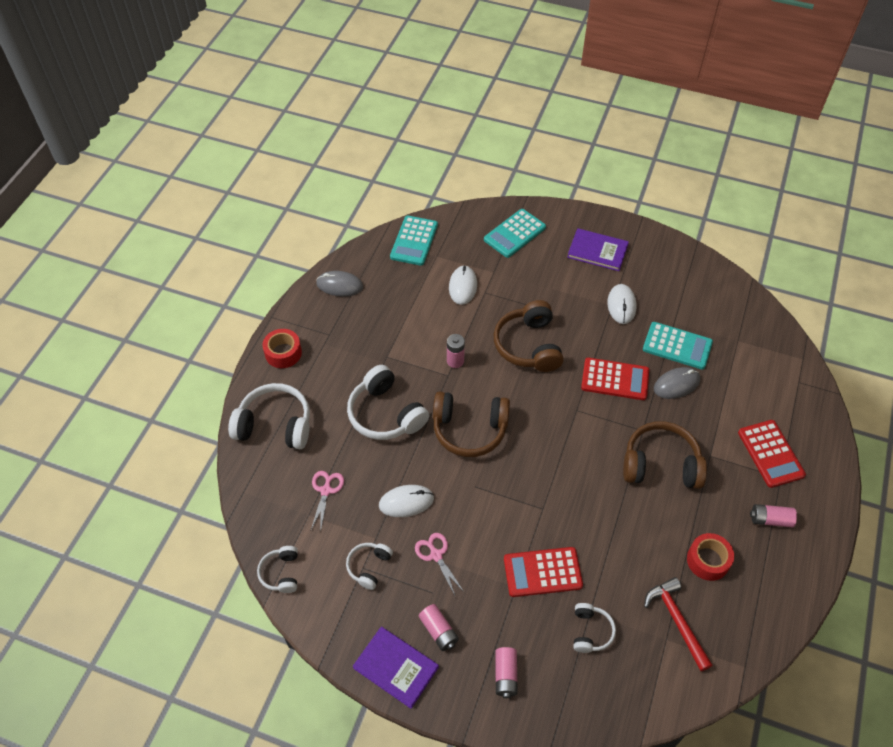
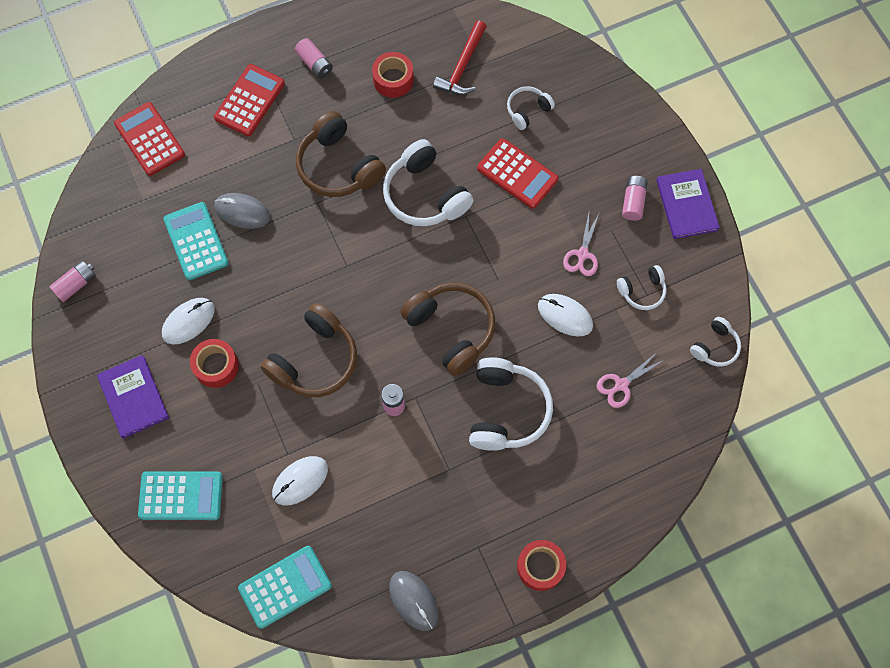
camera: 135 degrees left, 15 degrees up
white headphones [228,383,310,449] -> white headphones moved to [383,139,474,226]
pink battery [495,647,518,698] -> pink battery moved to [49,260,96,302]
red calculator [581,358,649,400] -> red calculator moved to [114,102,185,176]
none -> red tape [190,339,239,388]

